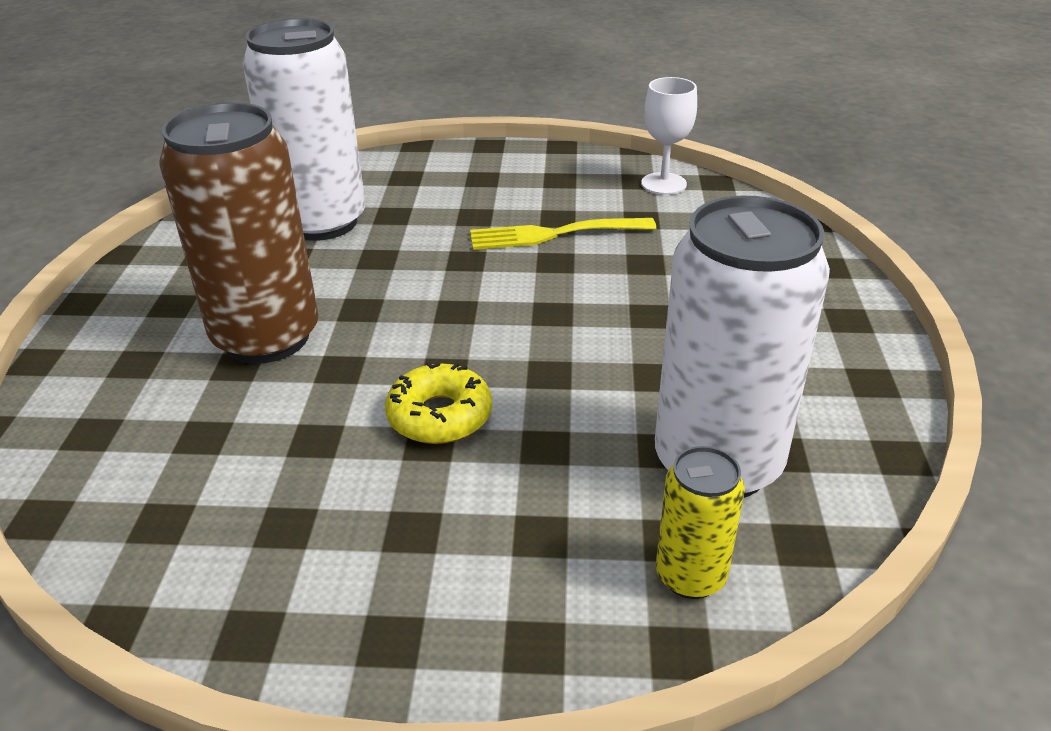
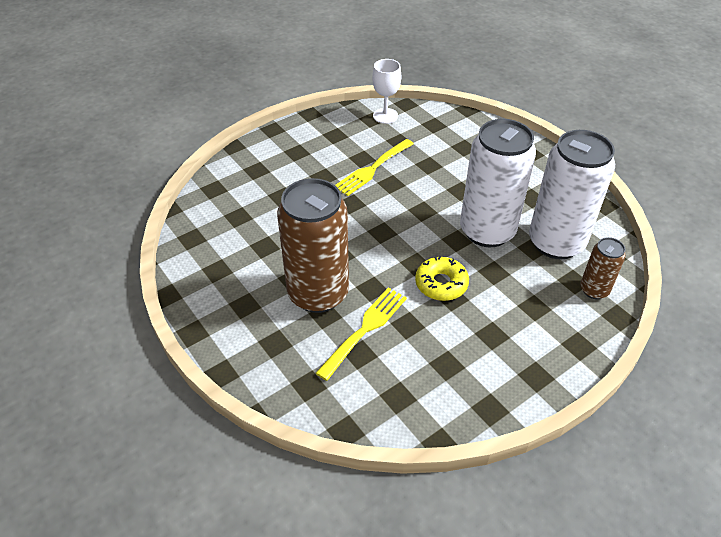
camera: 40 degrees left, 10 degrees up
white can [242,18,365,241] -> white can moved to [460,119,536,247]
yellow can [656,446,745,599] -> brown can [580,237,626,299]
none -> yellow fork [316,288,407,381]

